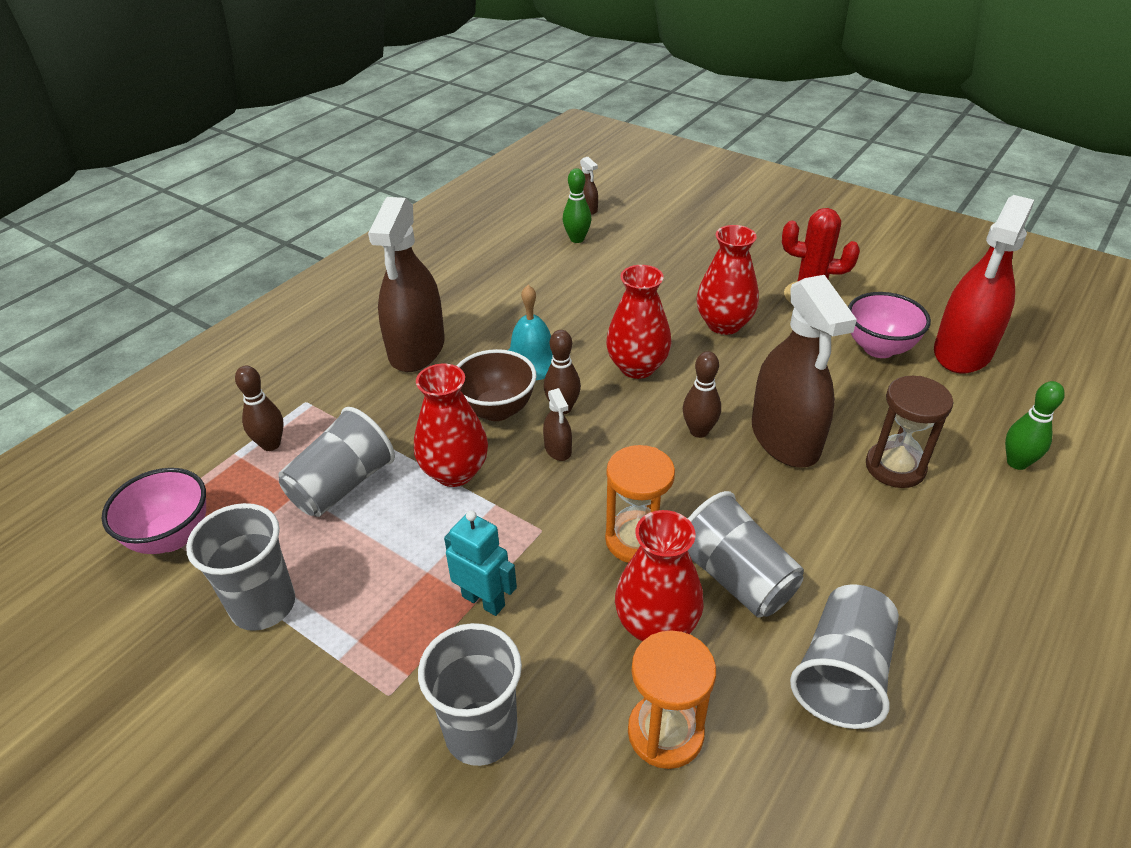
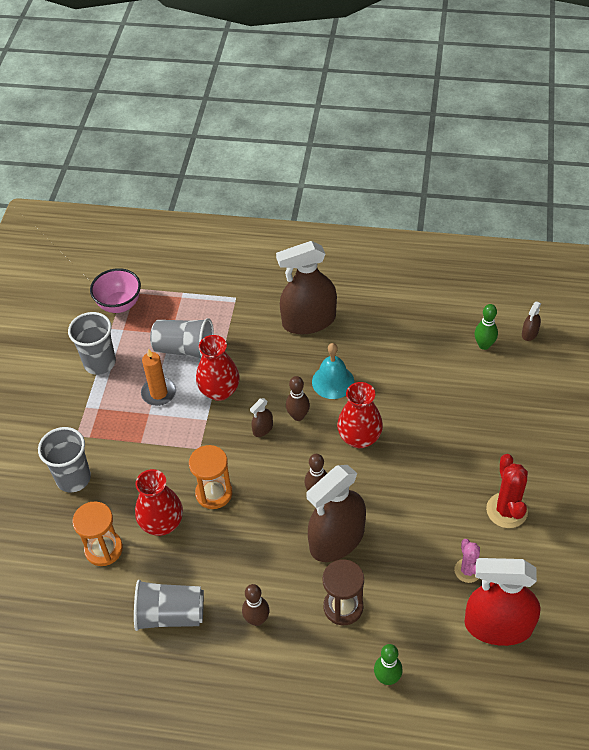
camera: 65 degrees right, 10 degrees up
brown bowling pin [235,366,284,451] -> brown bowling pin moved to [242,584,270,626]
turquoise robot [444,510,517,616] -> none
brown bowl [456,349,537,421] -> none
grey cup [688,491,804,618] -> none
red vase [697,225,759,335] -> none
pink bowl [848,292,931,358] -> pink cactus [454,539,480,583]
none -> orange candle [141,349,176,406]

